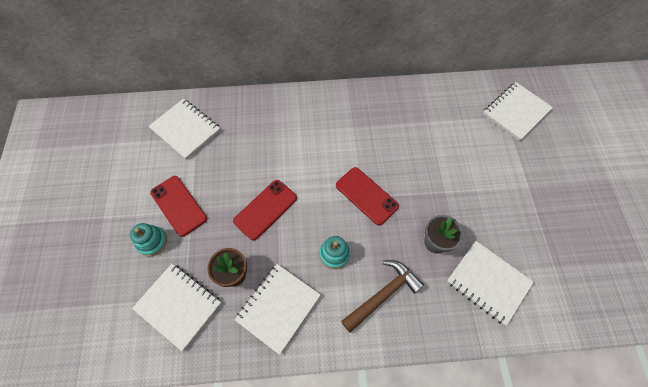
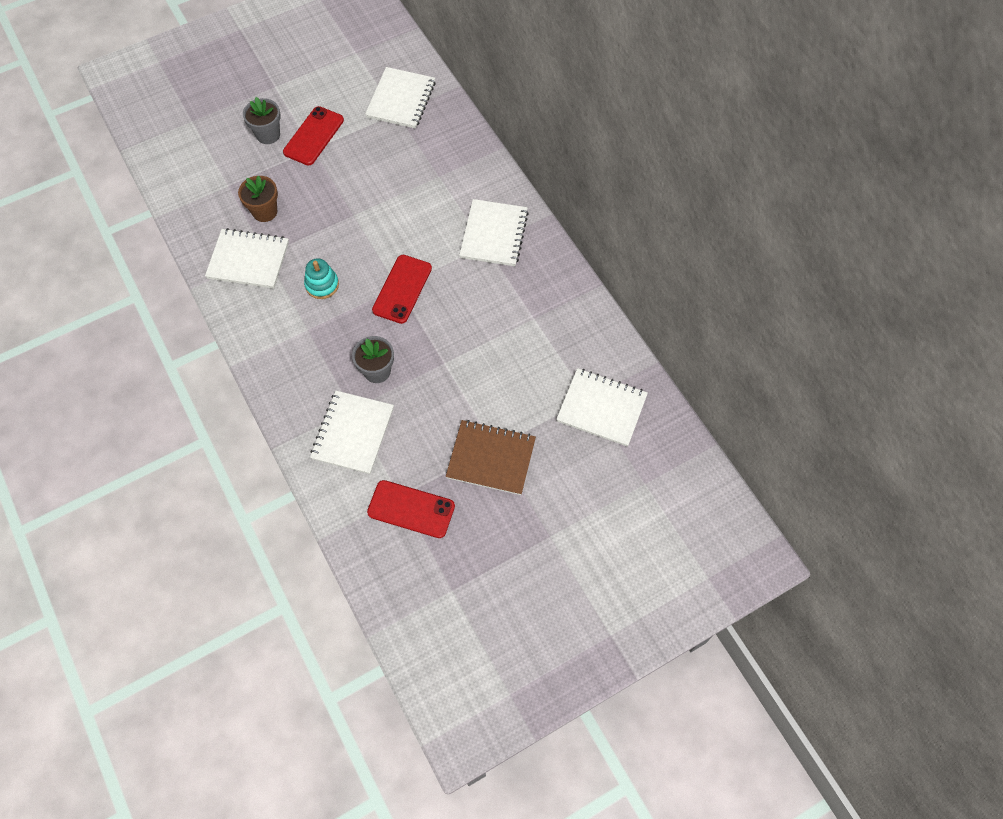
camera: 65 degrees right, 0 degrees up
turquoise stacking toy [130,223,167,256] -> grey flower pot [243,97,281,144]
white notebook [132,264,221,351] -> white notebook moved to [459,199,529,266]
red phone [233,180,297,241] -> red phone moved to [367,480,455,538]
brown hammer [341,260,424,333] -> none
none -> brown notebook [446,420,536,495]

